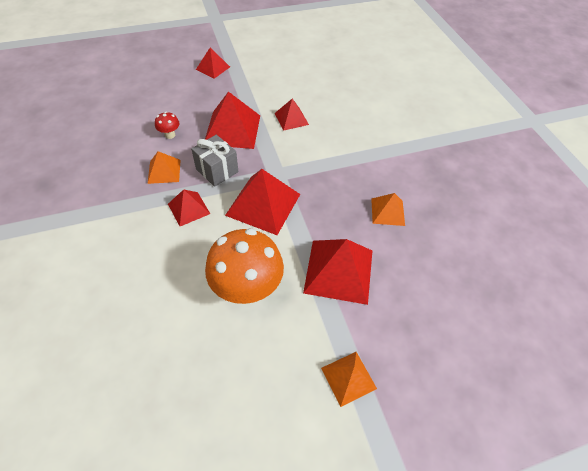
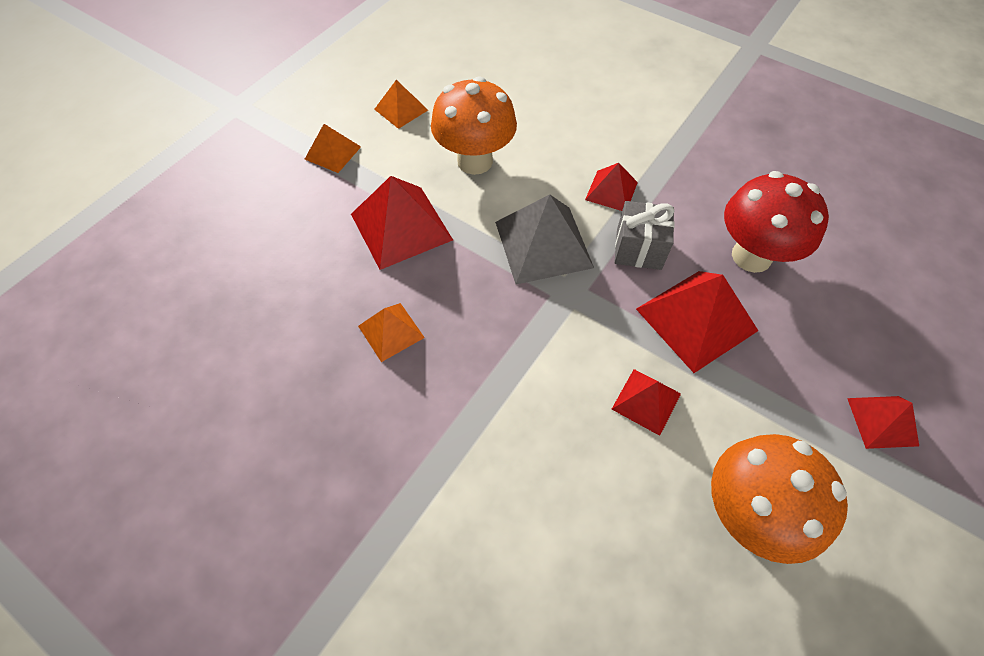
camera: 145 degrees right, 5 degrees up
orange pyramid [147,151,180,184] -> orange pyramid moved to [374,80,428,129]
red mushroom [155,112,180,139] -> red mushroom [724,171,829,273], size x2.36
red pyramid [225,169,300,235] -> grey pyramid [495,194,594,284]
none -> orange mushroom [711,434,848,564]

